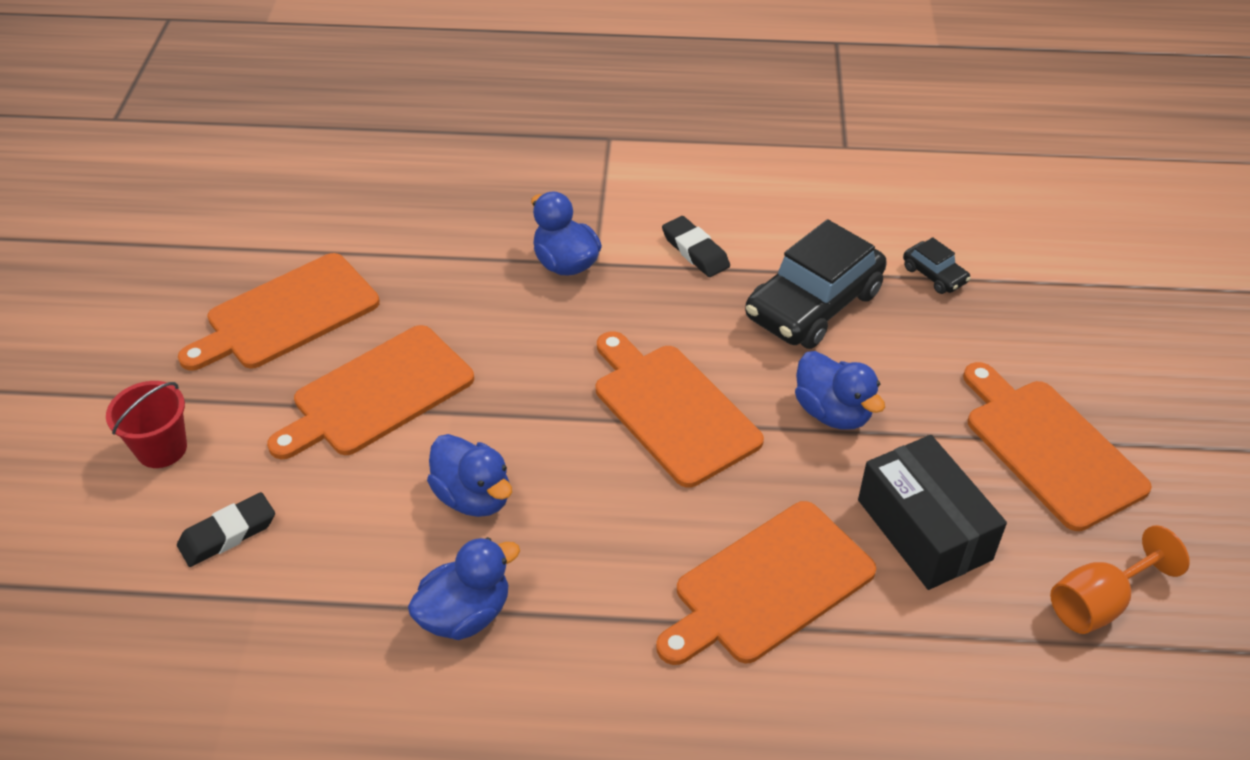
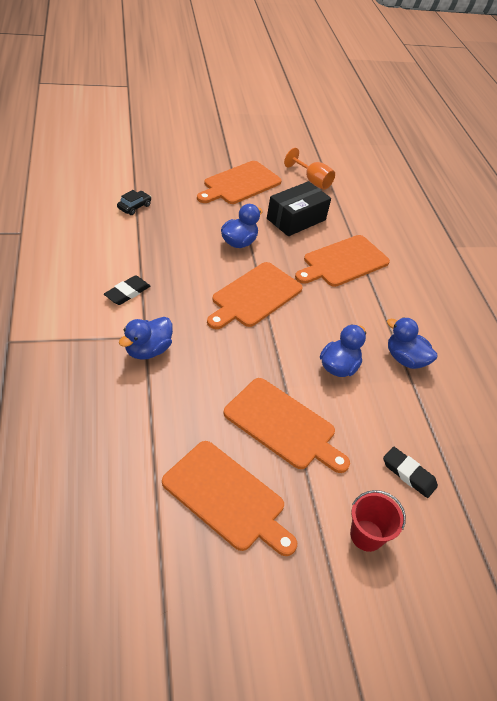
camera: 110 degrees left, 0 degrees up
orange cutting board [656,501,876,665] -> orange cutting board turned 105 degrees clockwise [295,235,390,287]
black car [745,219,887,349] -> none

